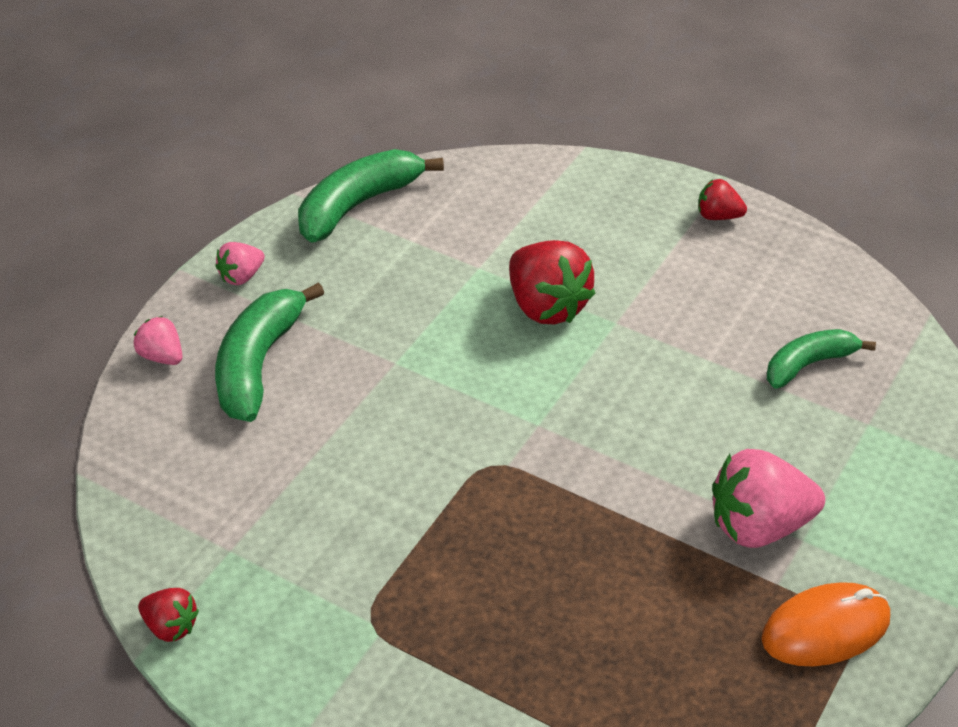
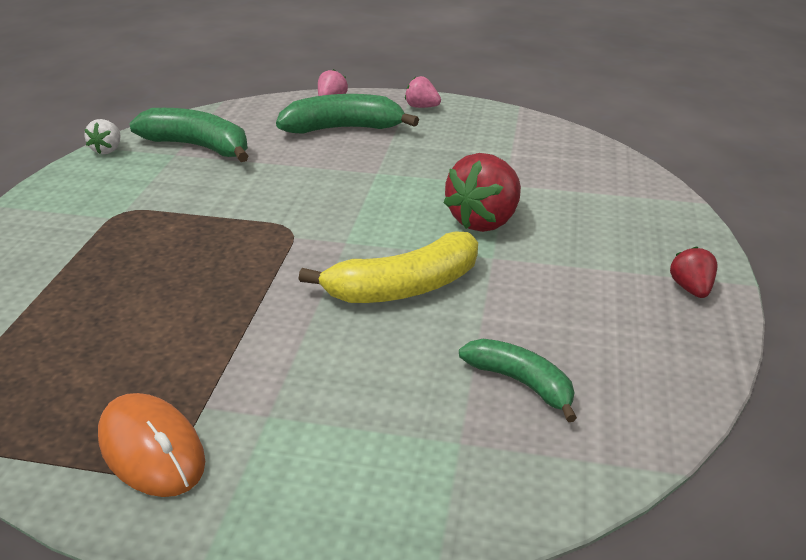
camera: 70 degrees right, 10 degrees down
red strawberry [138,588,199,642] -> white strawberry [84,119,121,154]
green banana [298,149,444,243] -> green banana moved to [129,108,249,162]
pink strawberry [712,449,825,548] -> none
none -> yellow banana [299,231,478,303]

